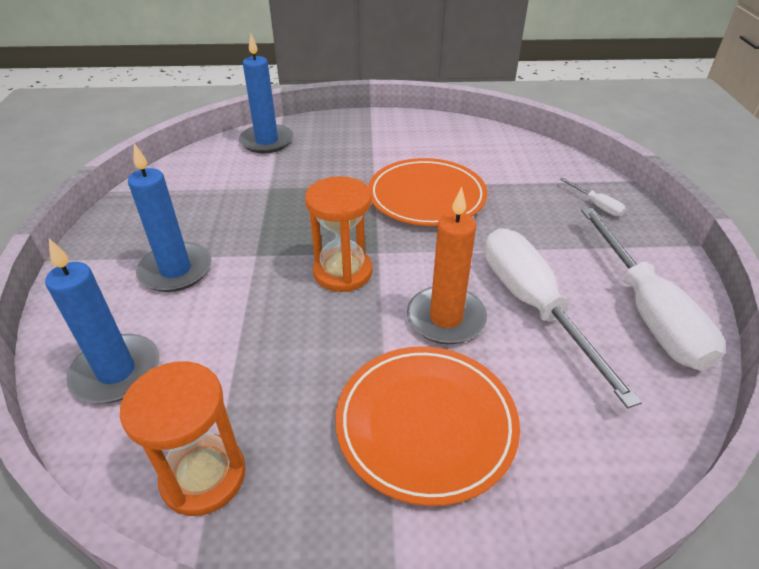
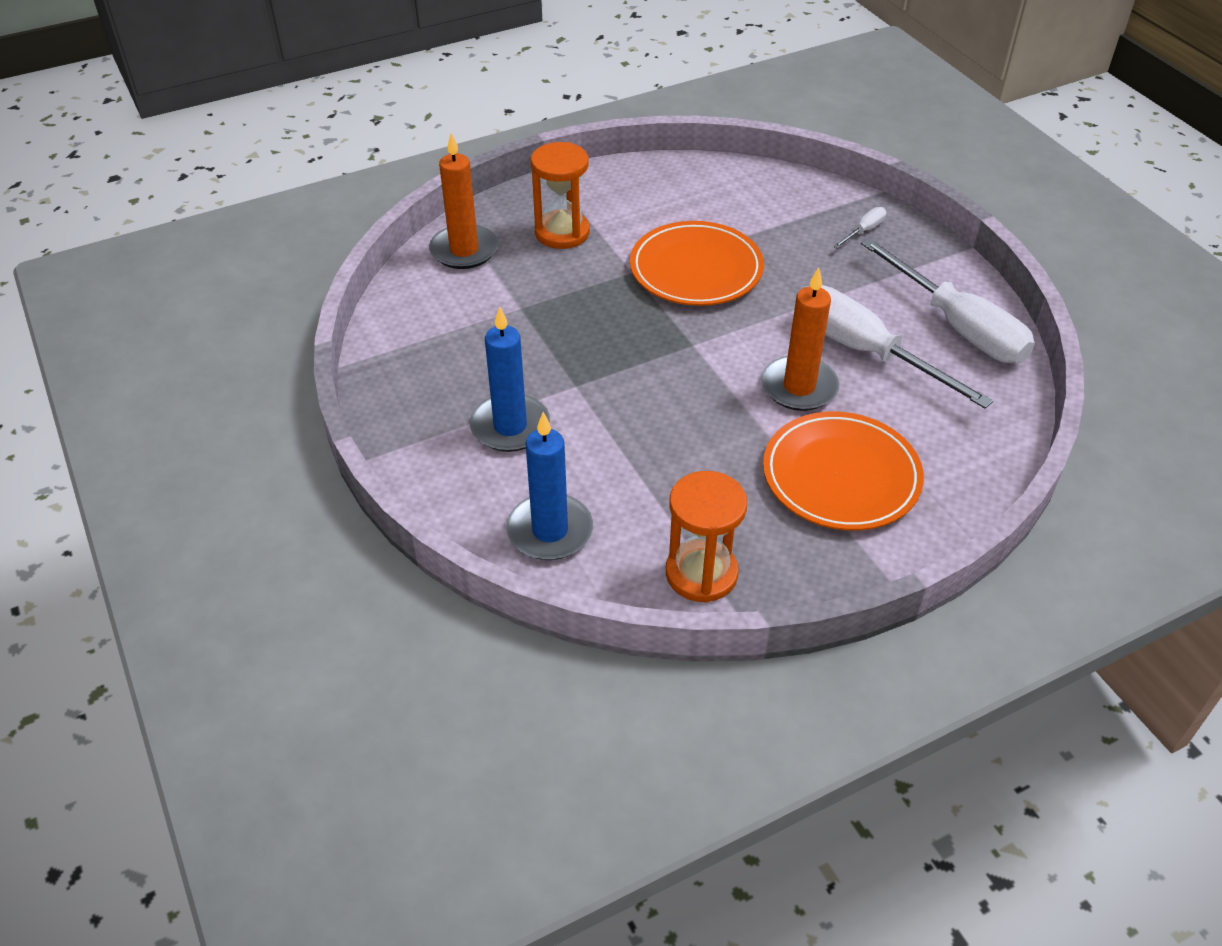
camera: 25 degrees left, 5 degrees up
blue candle [239,34,294,153] -> orange candle [429,133,498,269]
orange hourglass [305,176,372,292] -> orange hourglass moved to [531,142,590,249]
white screwdriver [560,178,626,217] -> white screwdriver turned 75 degrees counterclockwise [833,207,886,248]

